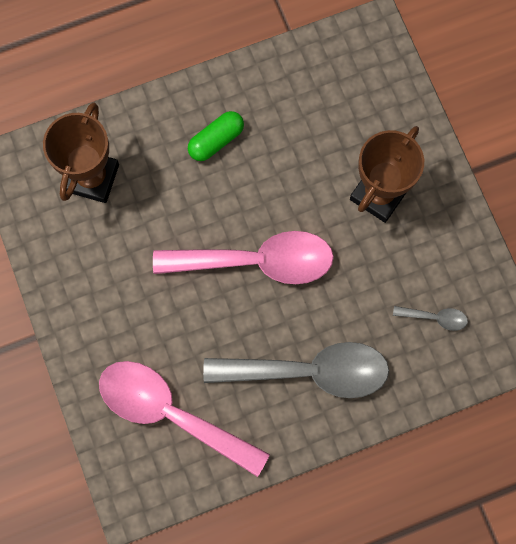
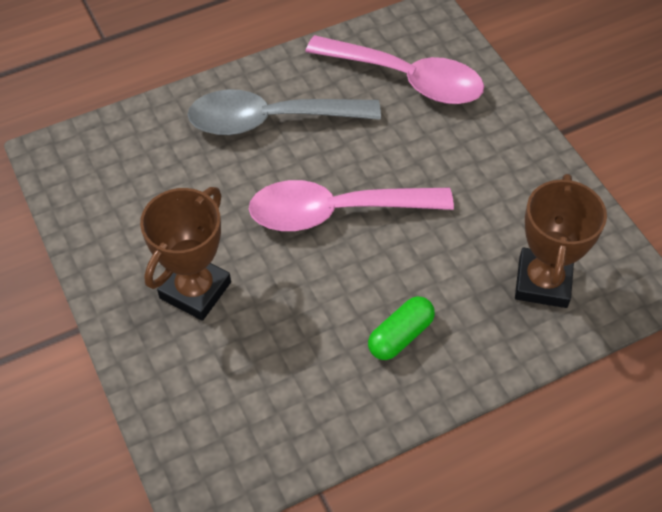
camera: 175 degrees right, 20 degrees down
grey spoon [393,306,468,331] -> none

